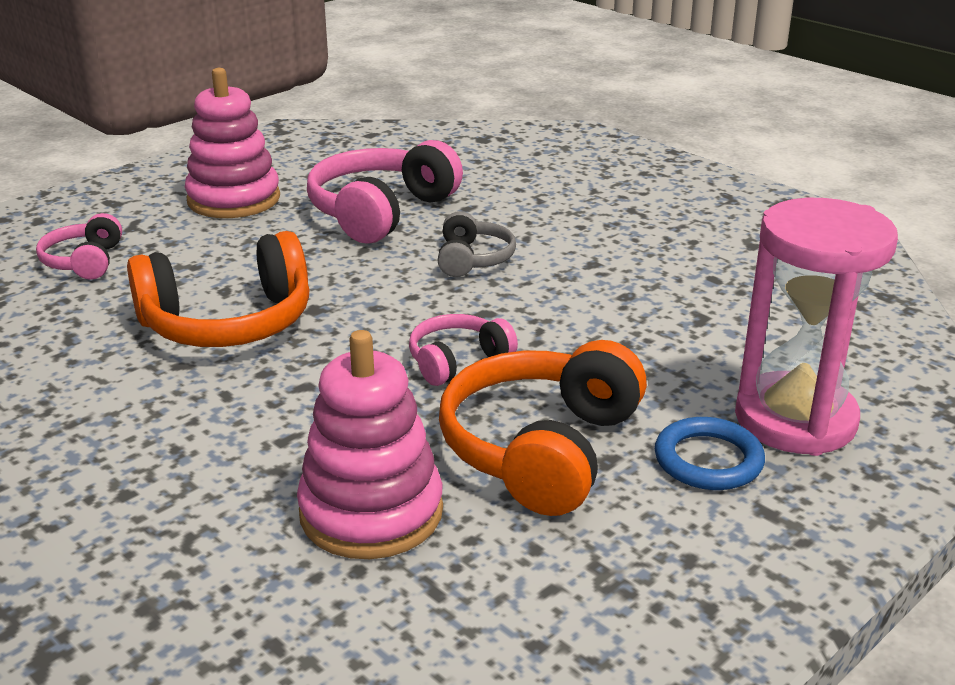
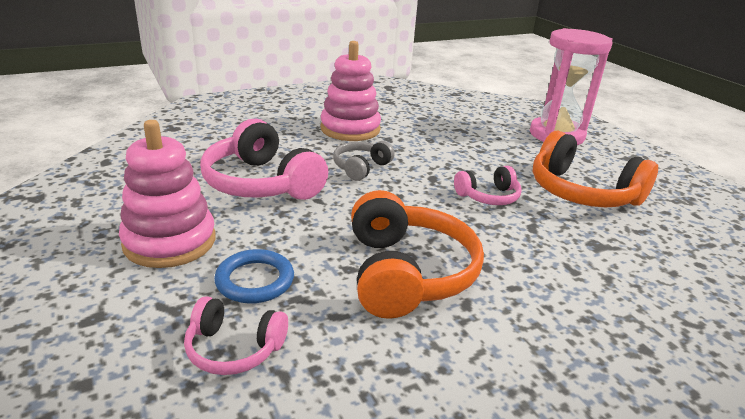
camera: 75 degrees left, 0 degrees up
pink stacking toy [297,330,443,559] -> pink stacking toy moved to [320,41,381,141]
pink headphones [409,314,518,386] -> pink headphones turned 90 degrees counterclockwise [454,166,522,205]
grey headphones [438,211,516,277] -> grey headphones turned 75 degrees counterclockwise [333,141,395,181]
blue ring [655,417,765,490] -> blue ring moved to [214,249,294,303]

